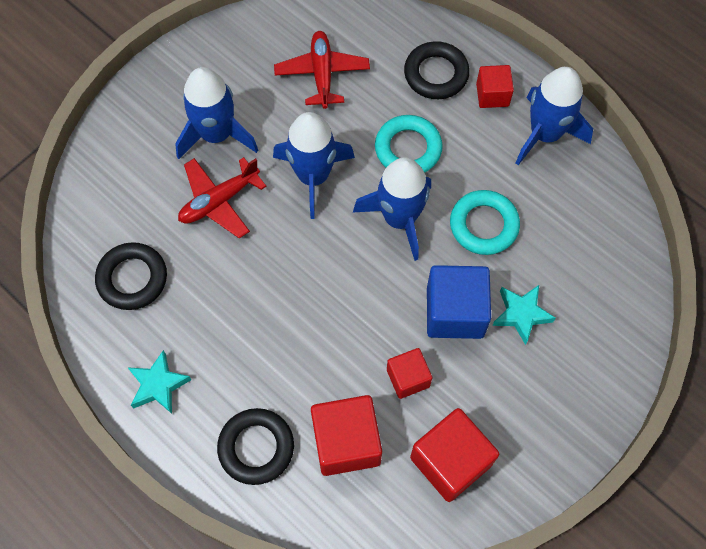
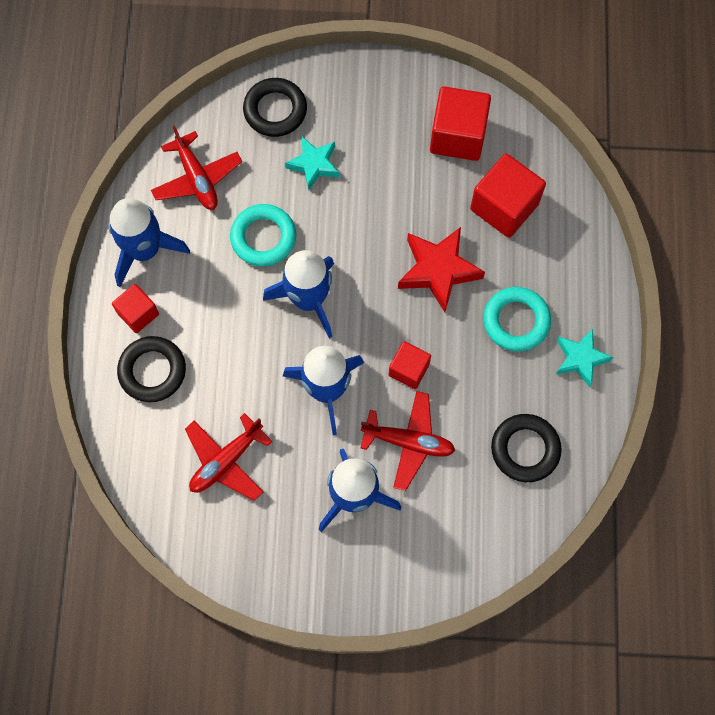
camera: 130 degrees left, 5 degrees up
black ring [217,408,294,485] -> black ring moved to [243,78,307,137]
turquoise ring [375,115,443,173] -> turquoise ring moved to [483,287,551,351]
red cube [387,348,432,399] -> red cube moved to [389,341,431,389]
blue cube [427,265,491,339] -> none
none -> red plane [151,126,242,210]
none -> red star [398,227,485,312]

